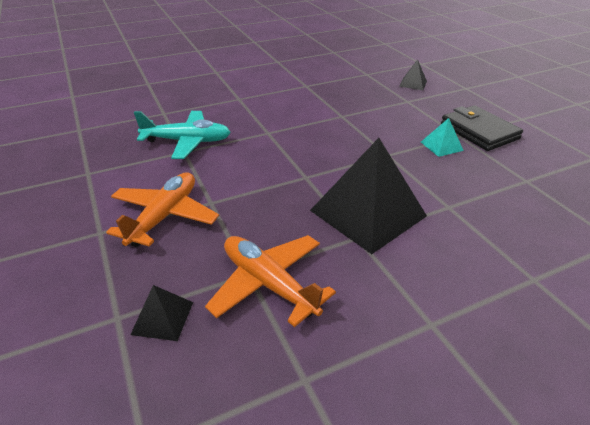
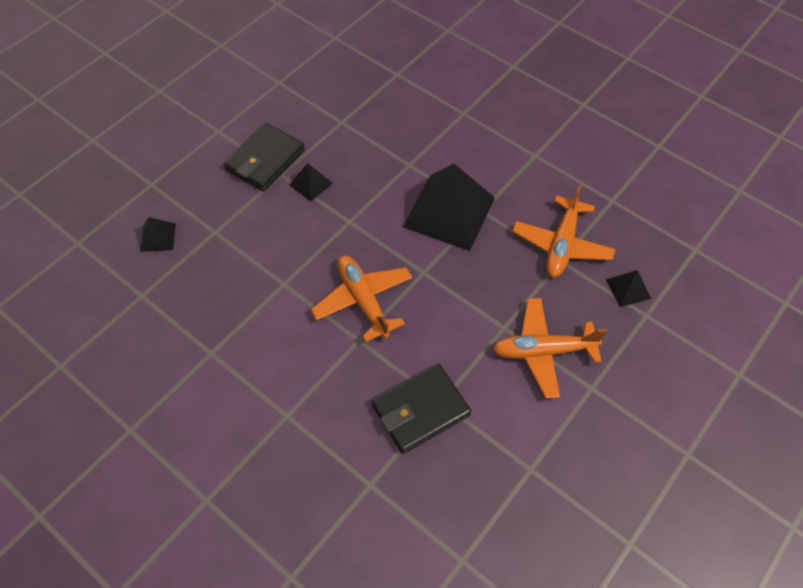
camera: 115 degrees left, 20 degrees up
turquoise plane [134,111,231,159] -> black wallet [372,363,471,454]
turquoise pyramid [421,118,464,157] -> black pyramid [290,163,333,202]
none -> orange plane [311,255,412,342]

